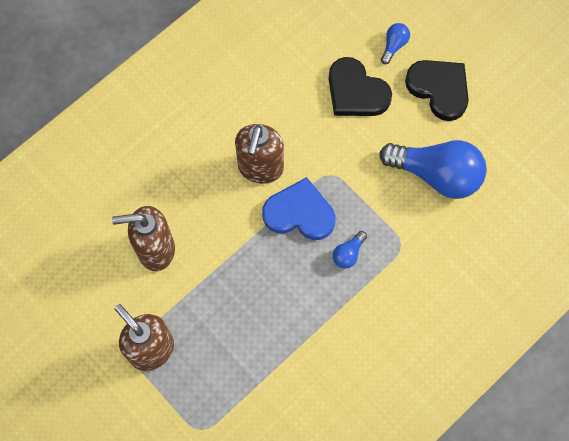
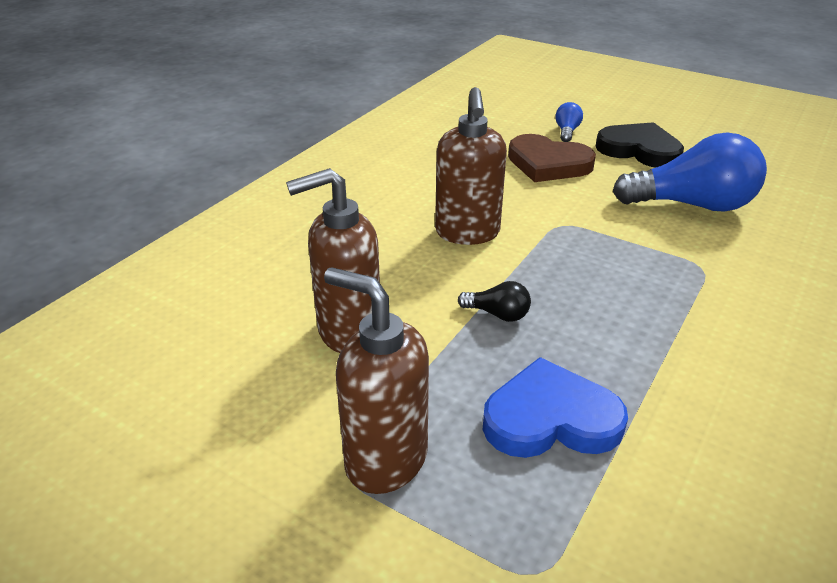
camera: 15 degrees left, 35 degrees down
blue heart [262,177,336,240] -> blue heart moved to [483,357,628,458]
black heart [329,57,392,116] -> brown heart [508,134,596,182]
blue light bulb [333,231,367,269] -> none
none -> black light bulb [458,281,531,322]

